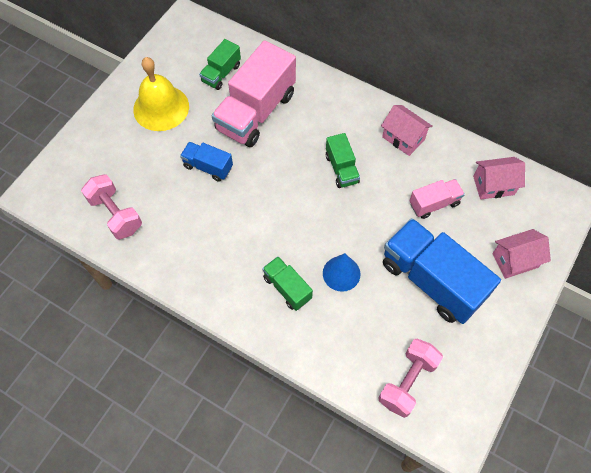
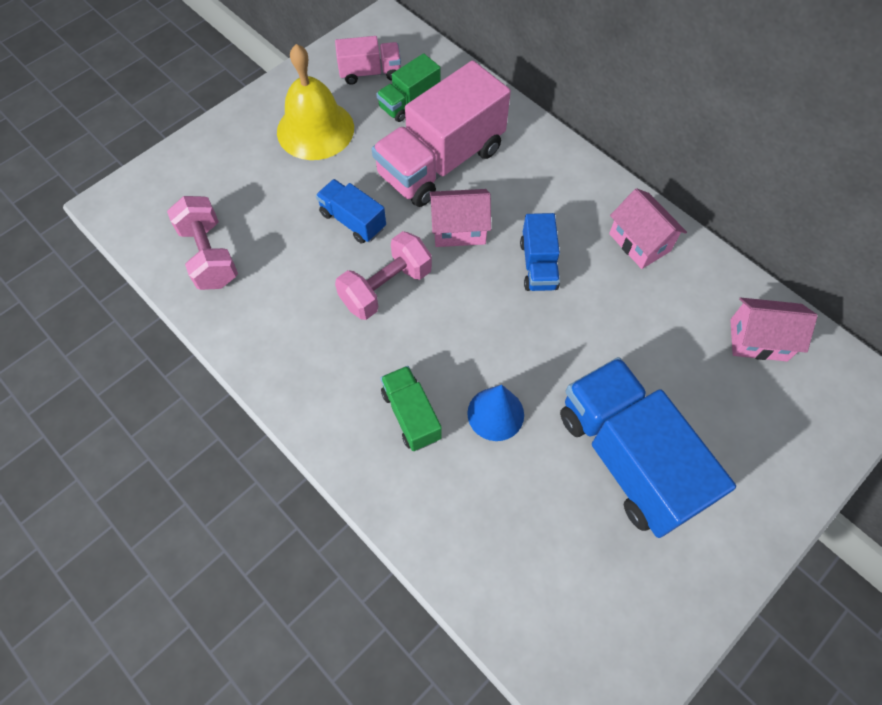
camera: 15 degrees right, 0 degrees up
green truck [326,133,360,188] -> blue truck [520,213,560,291]
pink dumbbell [378,339,443,418] -> pink dumbbell moved to [335,231,432,320]
pink truck [409,179,465,219] -> pink truck moved to [335,36,401,85]
pink house [492,229,551,279] -> pink house moved to [430,189,491,247]

